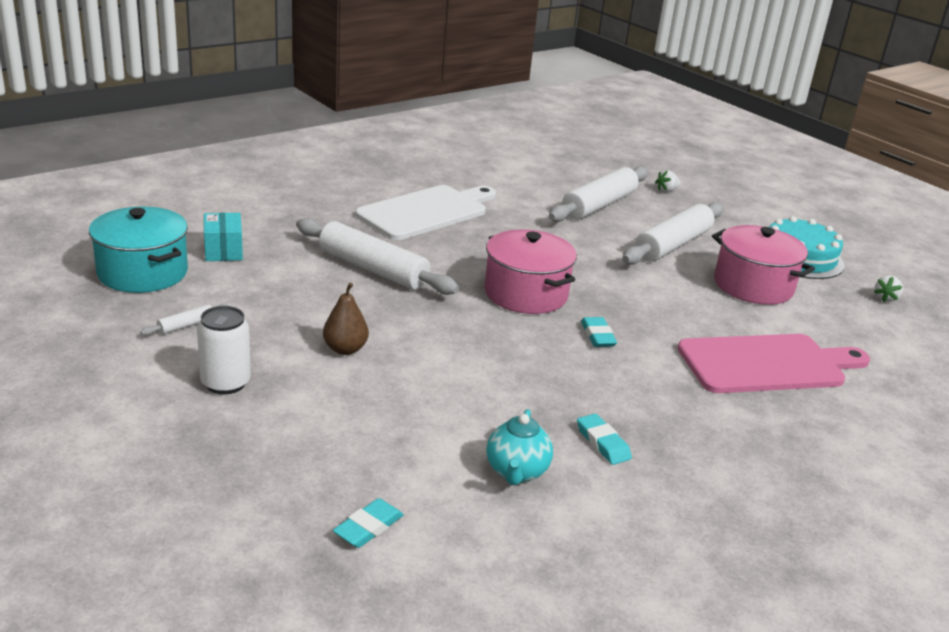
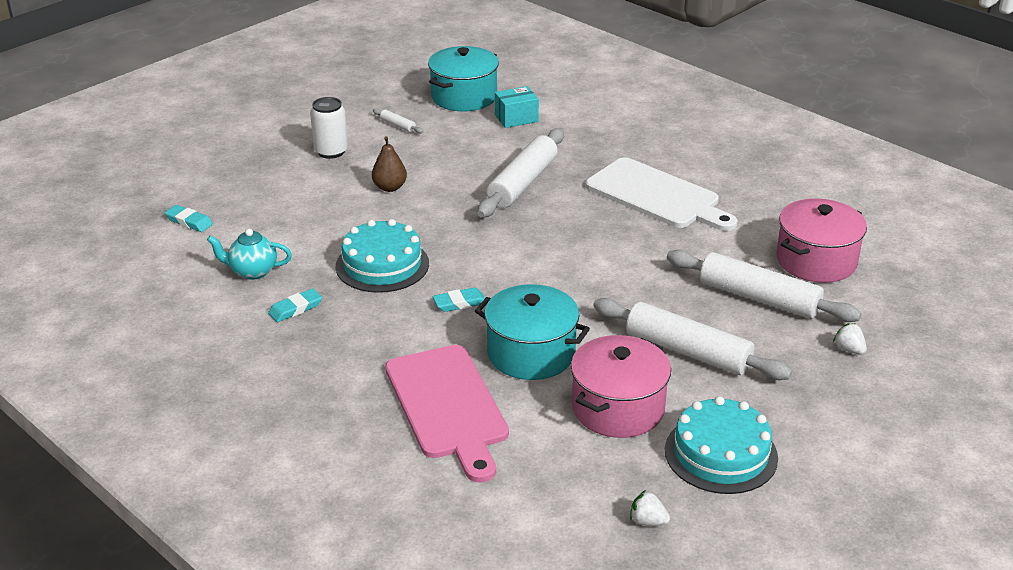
camera: 85 degrees right, 5 degrees up
pink pot [484,229,577,314] -> pink pot moved to [776,198,867,283]
none -> turquoise cake [336,219,429,293]
none -> turquoise pot [475,284,590,380]

